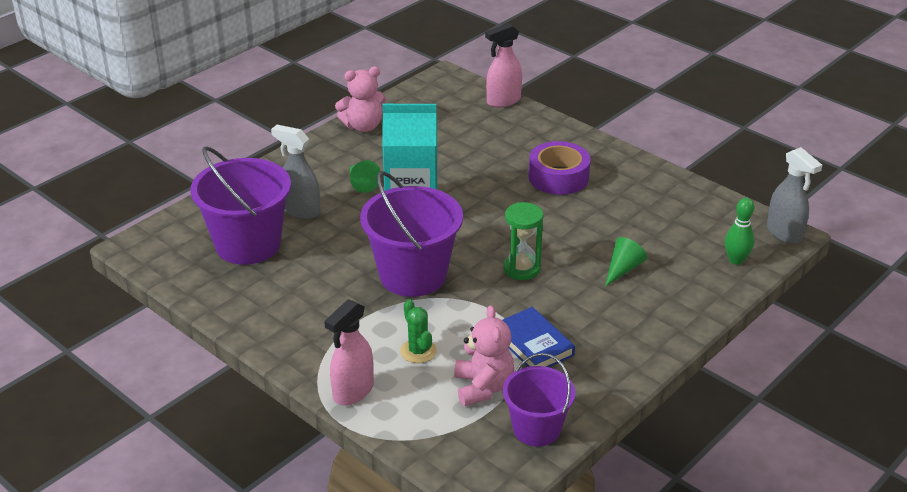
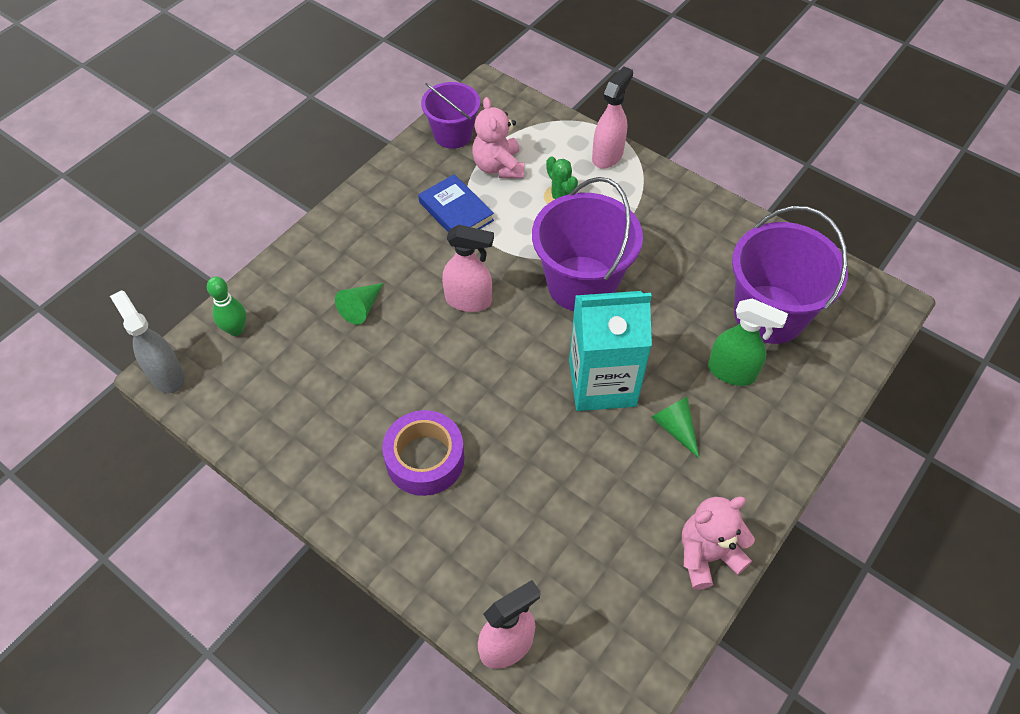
camera: 175 degrees right, 20 degrees up
grey spray bottle [271,125,321,219] -> green spray bottle [708,299,788,386]
green hourglass [504,202,543,280] -> pink spray bottle [442,225,494,312]

